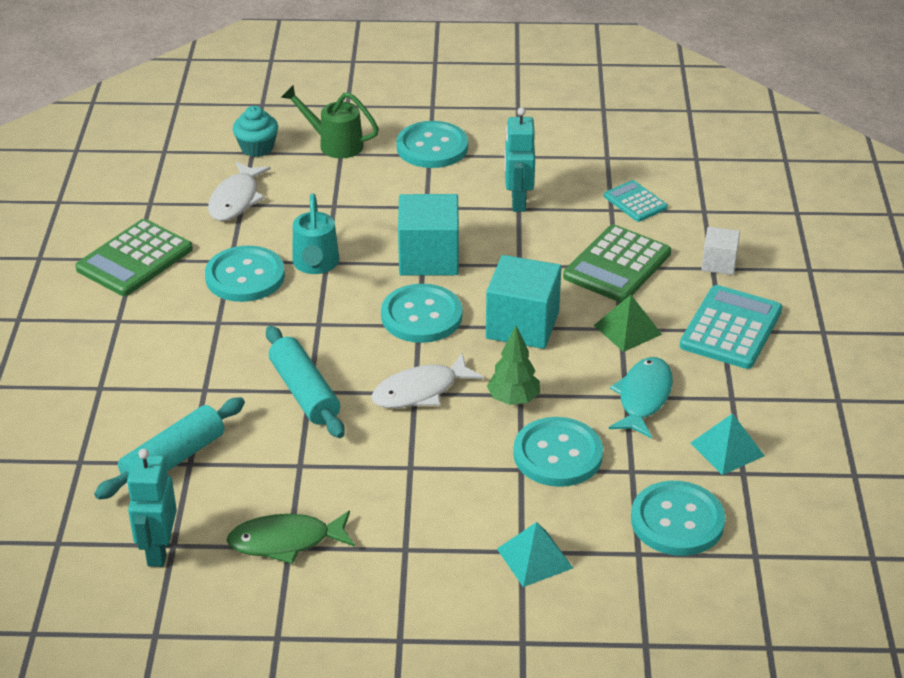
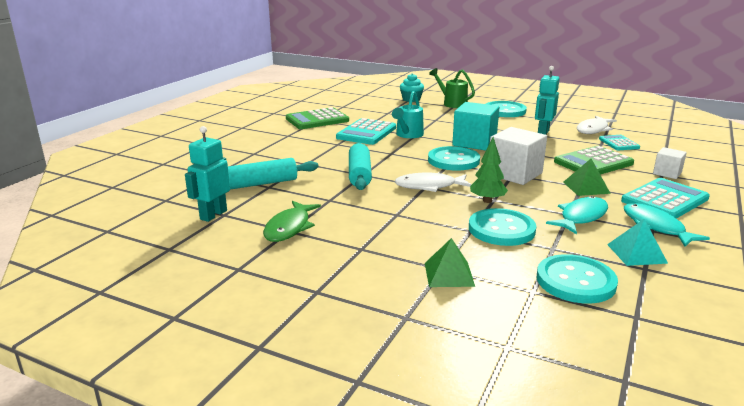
camera: 25 degrees right, 15 degrees down
turquoise button [205,245,285,302] -> turquoise calculator [336,118,396,145]
white fish [208,162,271,221] -> white fish moved to [577,116,617,134]
green fish [227,511,355,564] -> green fish turned 90 degrees counterclockwise [263,201,321,242]
turquoise cube [486,255,562,349] -> white cube [490,127,547,185]
turquoise pyramid [497,522,573,587] -> green pyramid [425,238,475,287]
none -> turquoise fish [624,203,710,247]

